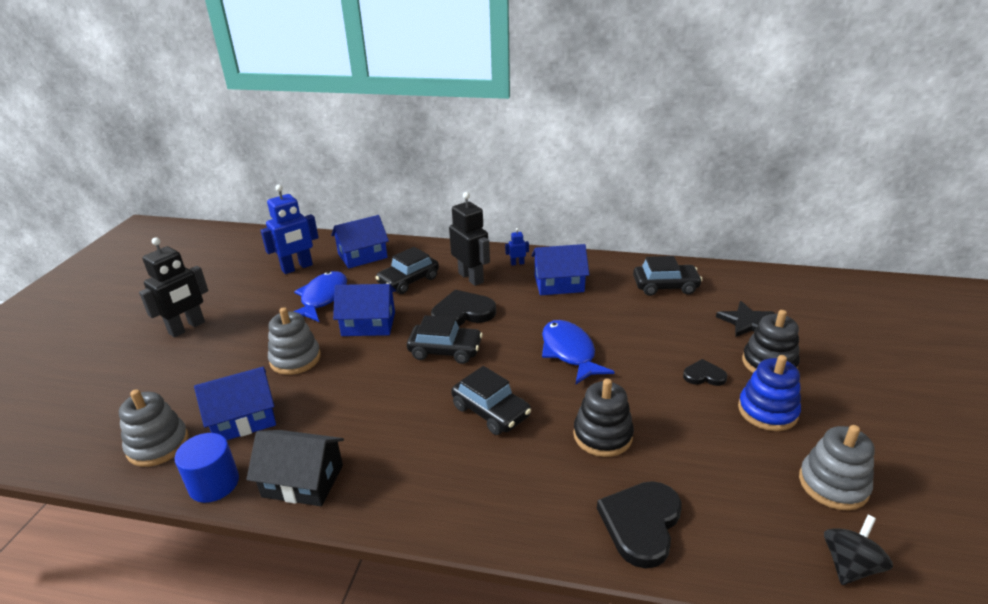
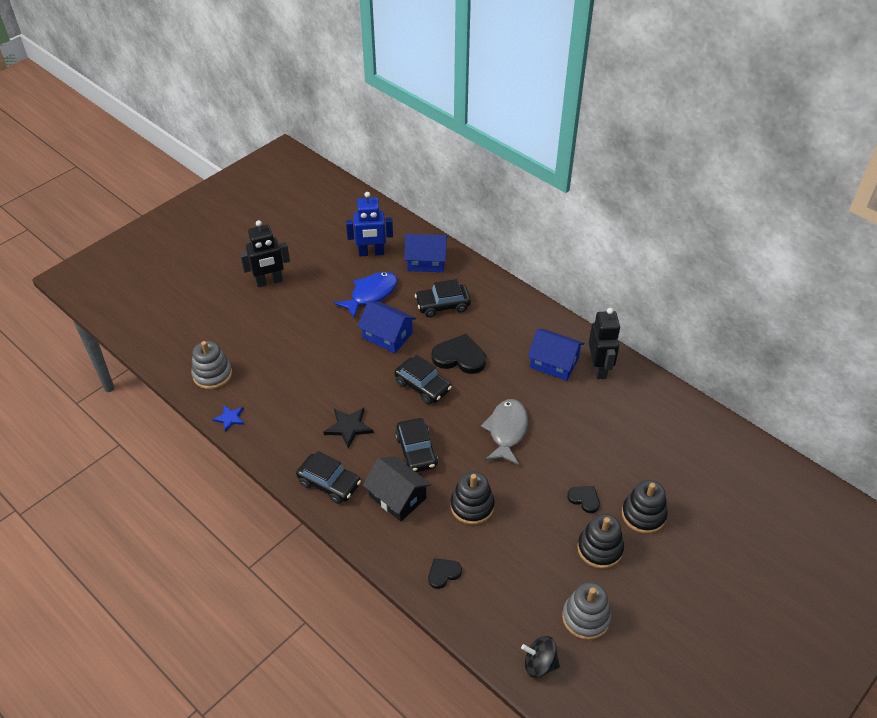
camera: 30 degrees right, 15 degrees up
blue cylinder [175,433,239,503] -> blue star [212,405,245,432]
blue house [194,367,276,440] -> none
black house [247,430,344,506] -> black house moved to [363,457,431,522]
grey stacking toy [268,307,321,375] -> none
black robot [449,192,490,286] -> black robot moved to [589,308,620,379]
blue robot [505,228,529,266] -> none
blue fish [542,320,614,384] -> grey fish [481,399,528,465]
black heart [597,481,681,569] -> black heart [428,558,462,589], size x0.55
black car [633,256,702,296] -> black car moved to [296,451,361,504]
black star [716,301,775,337] -> black star moved to [323,408,374,449]
blue stacking toy [738,355,801,431] -> black stacking toy [577,514,624,569]
black spinning top [824,515,893,585] -> black spinning top turned 150 degrees counterclockwise [521,636,560,678]

